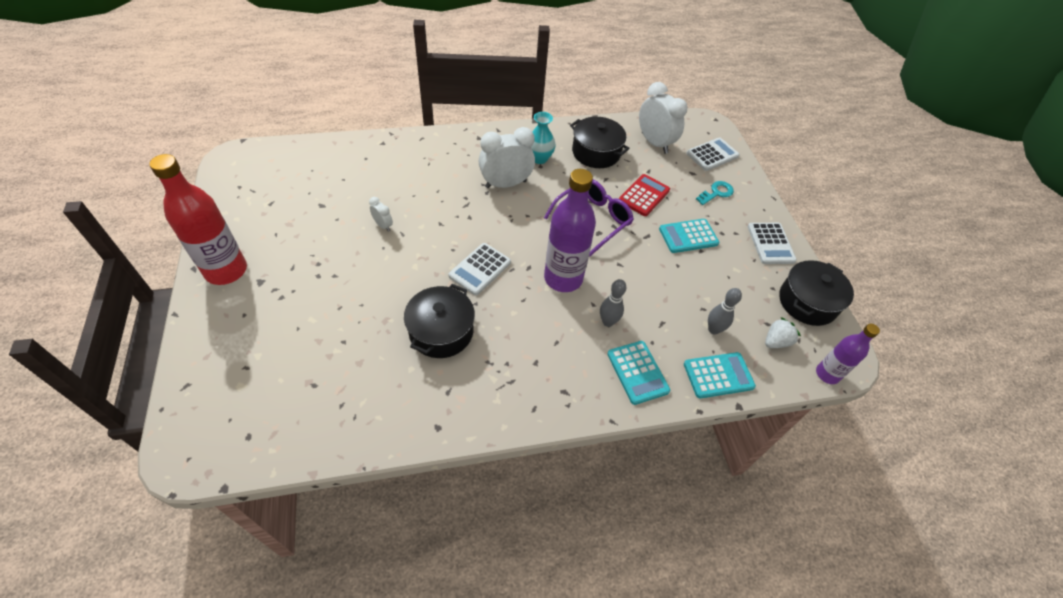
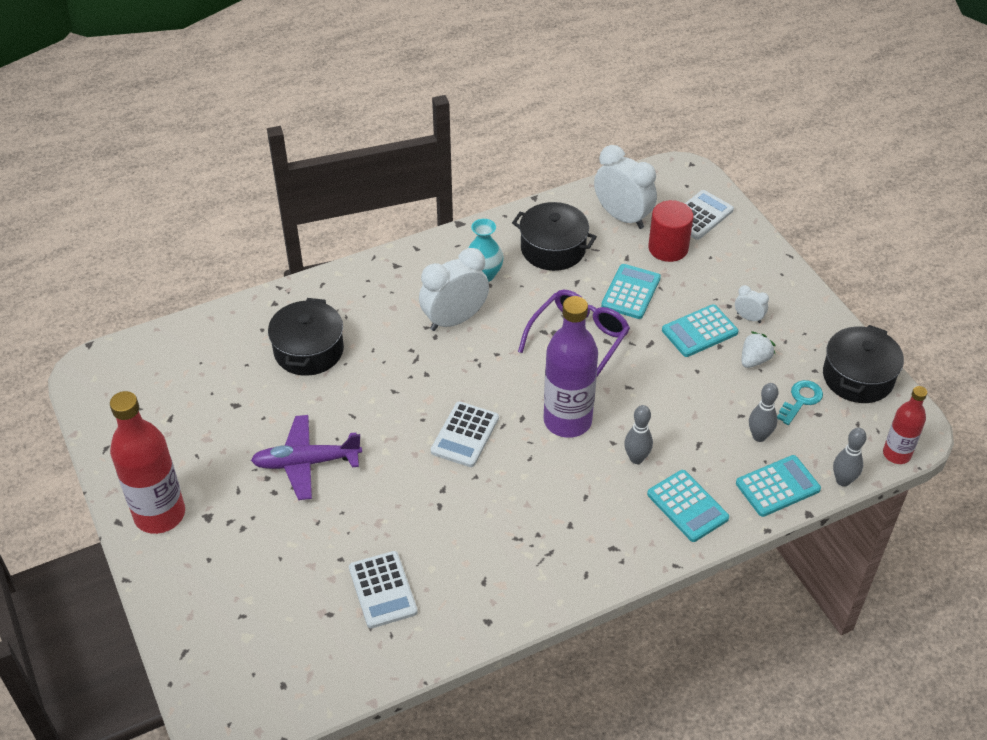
camera: 10 degrees left, 5 degrees down
white clock [369,197,393,232] -> white clock moved to [735,285,769,323]
black pot [404,284,475,358] -> black pot moved to [268,298,344,376]
red calculator [619,174,670,216] -> turquoise calculator [601,264,661,319]
turquoise key [696,181,734,205] -> turquoise key moved to [777,380,823,425]
white calculator [748,223,797,264] -> white calculator moved to [349,551,418,628]
white strawberry [765,317,801,348] -> white strawberry moved to [742,331,776,368]
purple bottle [816,324,880,384] -> red bottle [883,386,927,464]
none -> purple plane [251,415,362,500]
none -> red cylinder [648,200,693,262]
none -> grey bowling pin [833,428,867,487]

